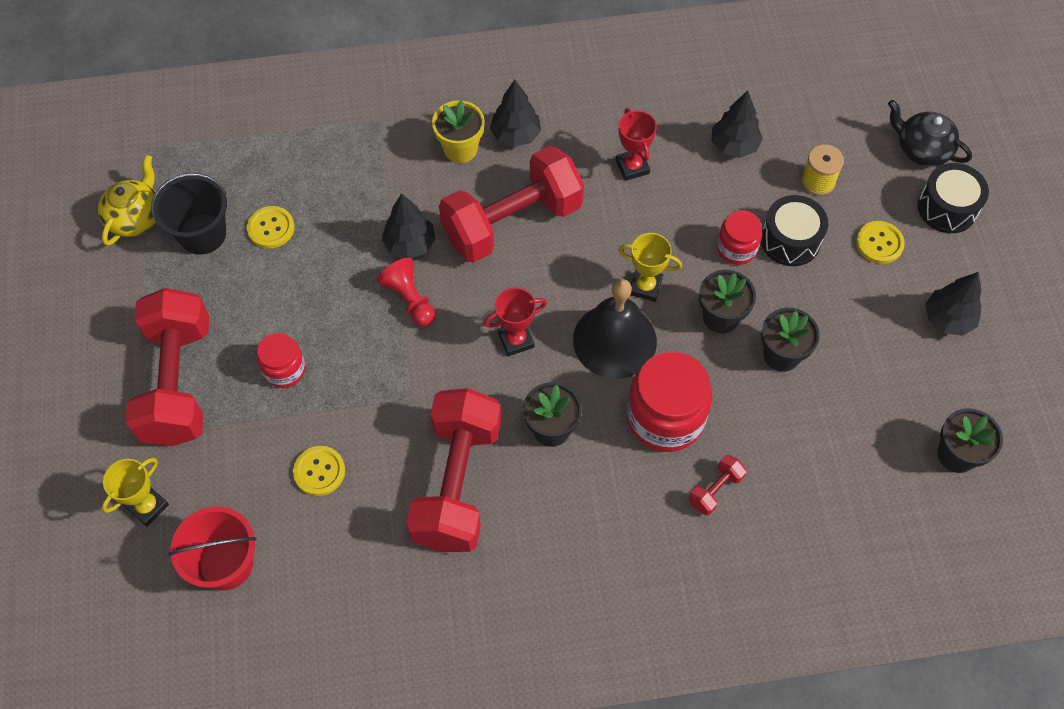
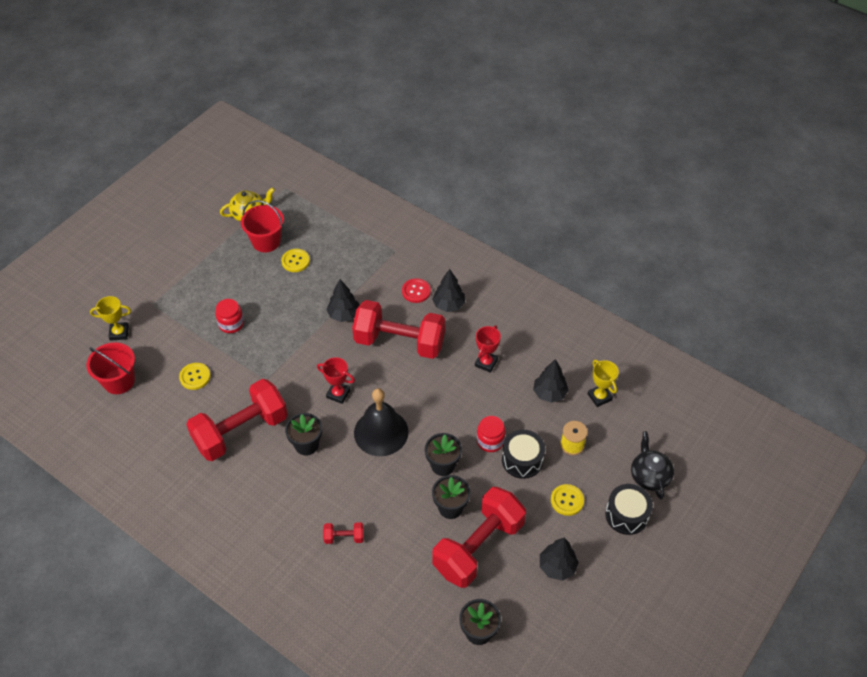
camera: 45 degrees right, 10 degrees down
red dumbbell [125,288,209,446] -> red dumbbell moved to [432,487,526,588]
black bucket [151,173,227,255] -> red bucket [241,200,284,253]
red pawn [377,258,436,326] -> none
yellow flower pot [432,100,485,163] -> red button [402,278,431,303]
yellow trophy [618,233,682,302] -> yellow trophy moved to [587,360,619,407]
red jar [627,351,712,452] -> none

